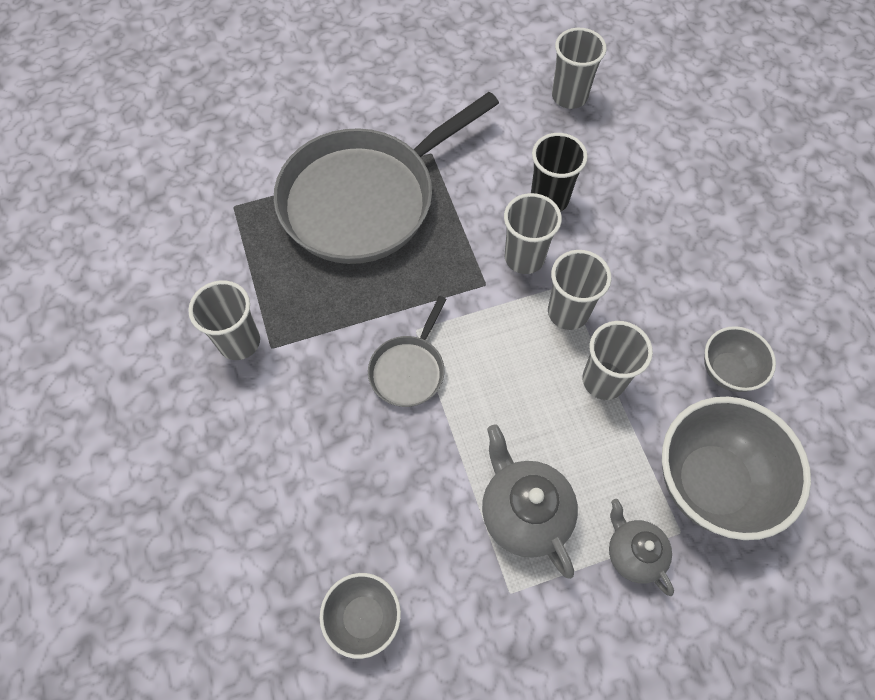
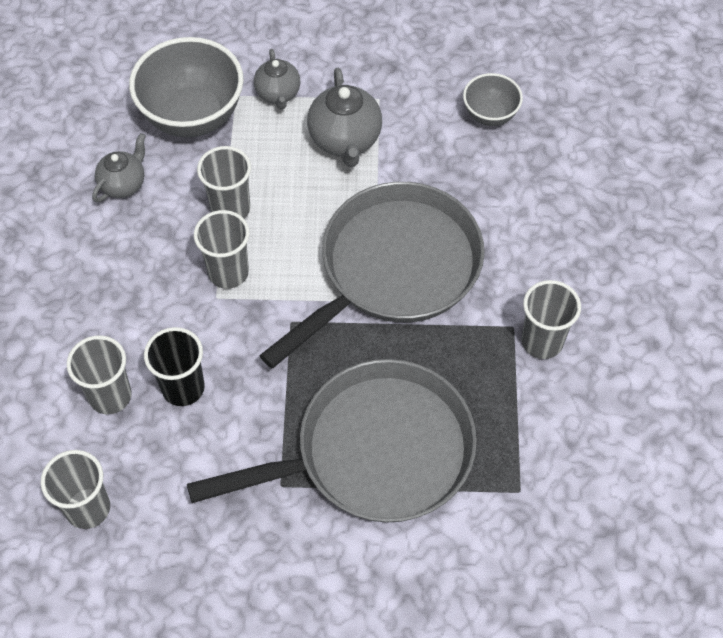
camera: 160 degrees left, 5 degrees down
grey pan [368,296,447,407] -> grey pan [259,182,485,368], size x2.26
grey cup [504,193,562,274] -> grey cup moved to [66,335,132,414]
grey bowl [704,326,776,392] -> grey teapot [92,133,146,202]

